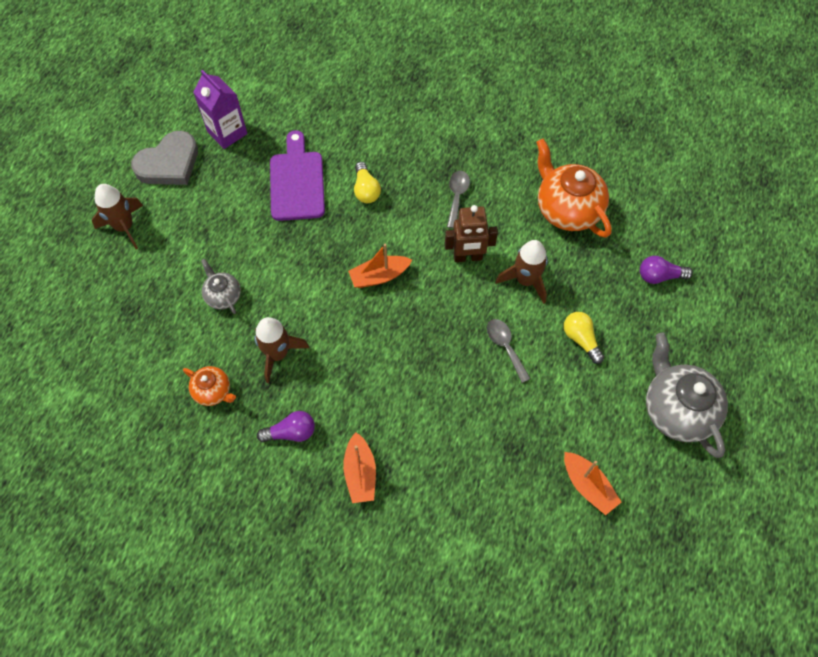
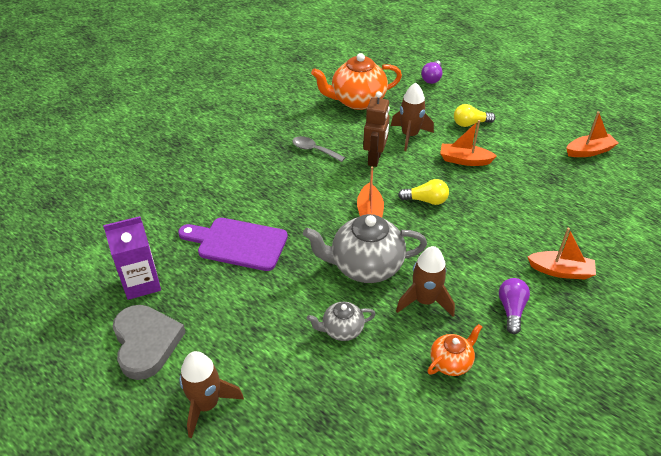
camera: 70 degrees left, 20 degrees down
yellow light bulb [354,162,381,203] -> yellow light bulb moved to [398,179,449,205]
grey spoon [487,319,531,383] -> orange boat [440,120,497,166]
grey teapot [646,333,728,458] -> grey teapot moved to [303,214,427,283]

